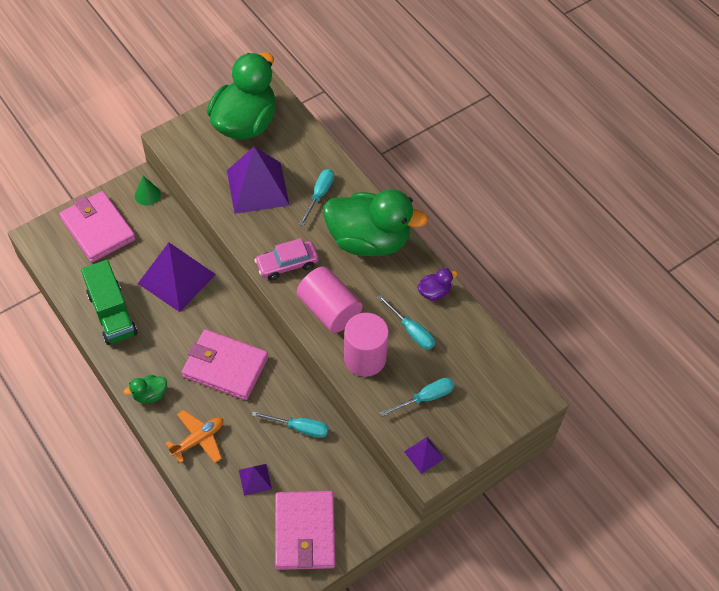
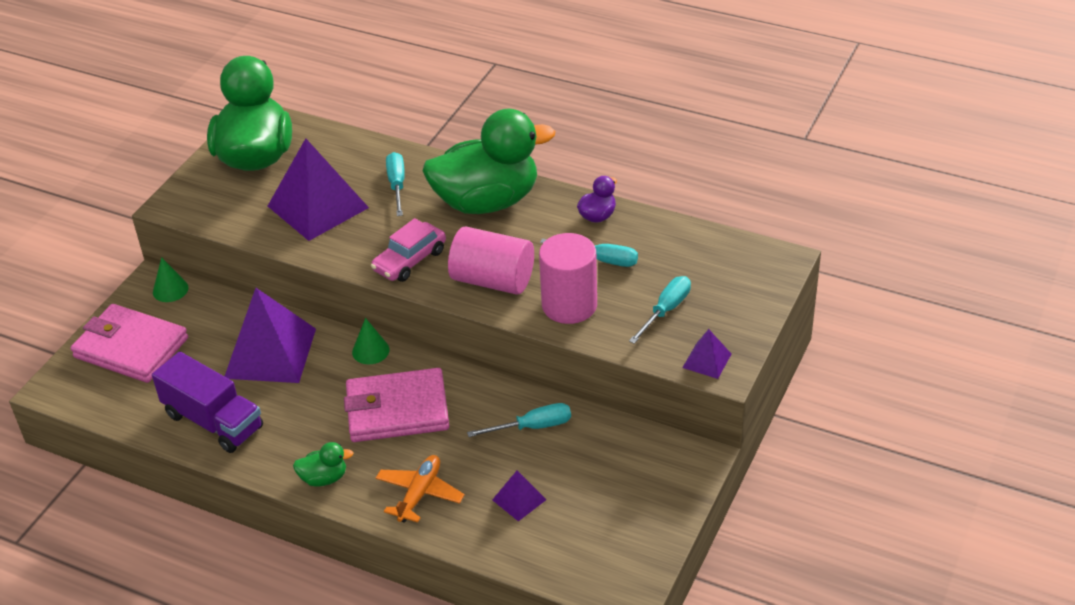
camera: 25 degrees left, 15 degrees down
green truck [81,260,138,345] -> purple truck [152,352,263,453]
green duck [124,375,167,403] -> green duck turned 135 degrees counterclockwise [293,442,353,487]
pink wallet [275,491,335,570] -> none
none -> green cone [352,318,389,364]

